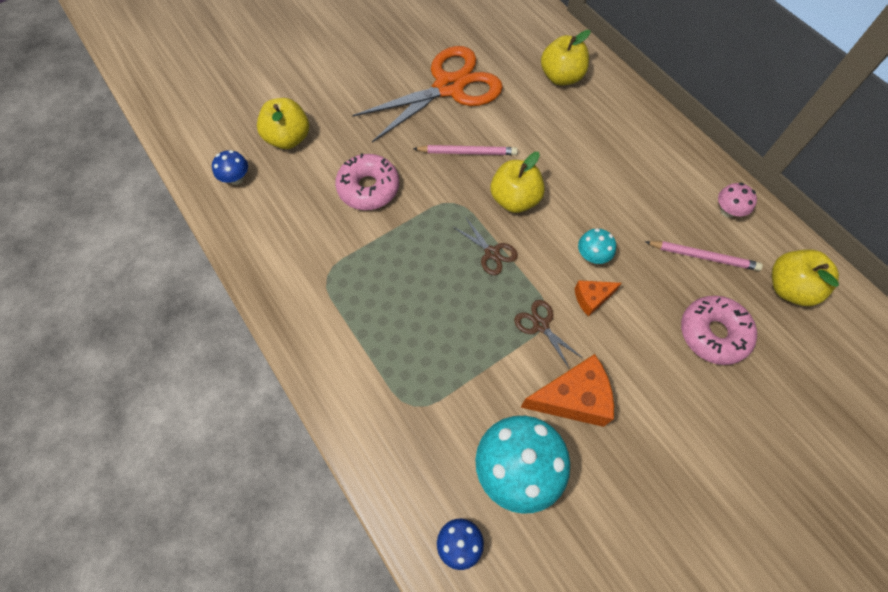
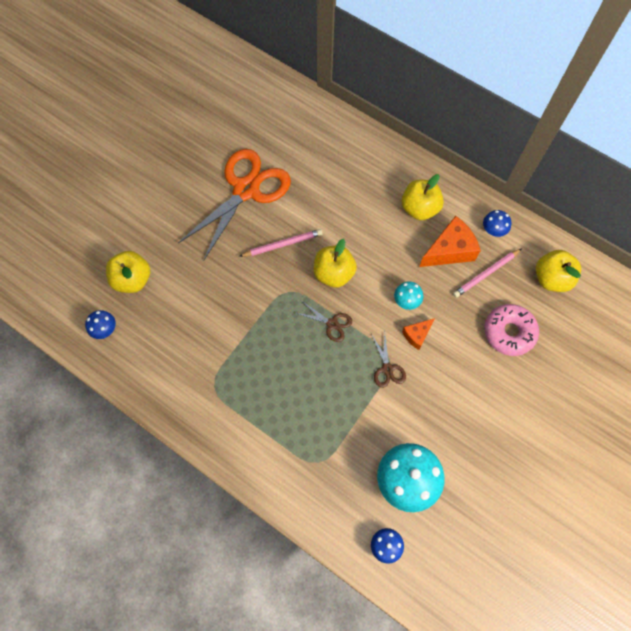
camera: 20 degrees left, 5 degrees up
pink donut [335,153,399,210] -> none
brown scissors [514,300,584,368] -> brown scissors turned 135 degrees counterclockwise [371,334,406,388]
orange cheese [520,354,614,427] -> orange cheese moved to [419,216,481,267]
yellow apple [541,30,590,86] -> yellow apple moved to [402,174,444,220]
pink pencil [645,241,763,271] -> pink pencil turned 150 degrees clockwise [453,248,522,298]
pink mushroom [718,183,757,218] -> blue mushroom [483,210,511,237]

